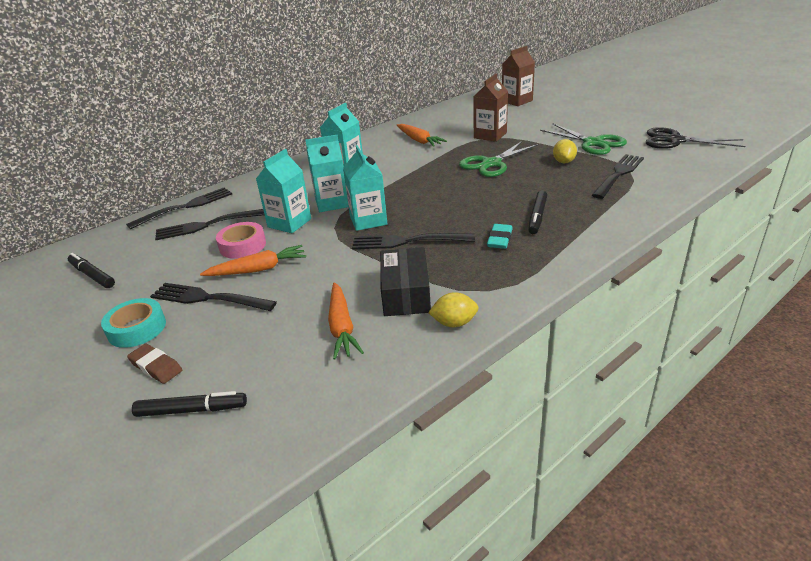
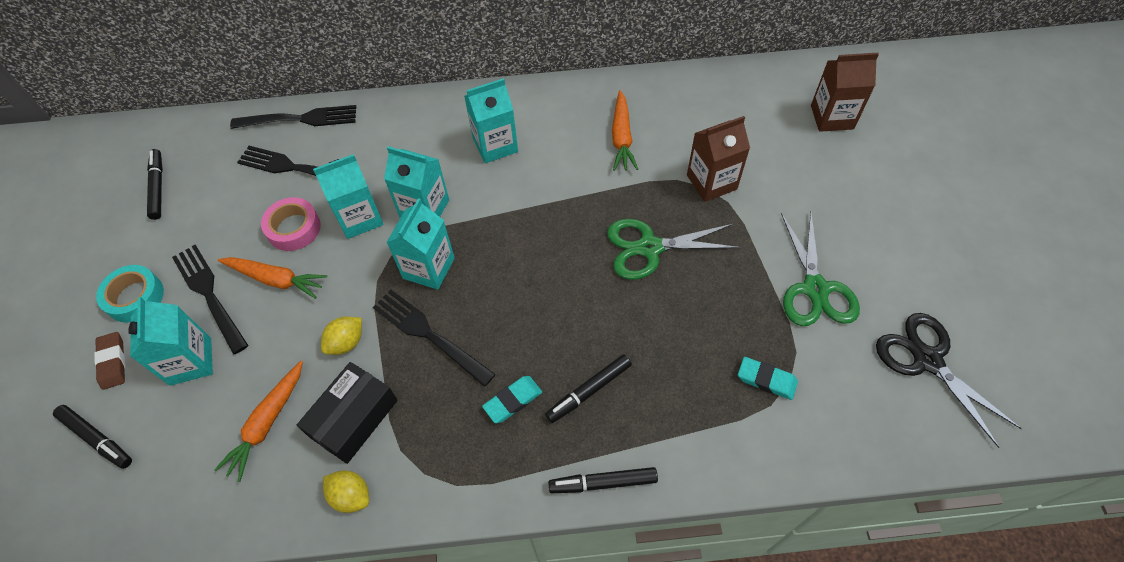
camera: 35 degrees right, 25 degrees up
yellow lemon [553,139,577,163] -> yellow lemon moved to [321,317,362,355]
black fork [592,154,644,199] -> turquoise eraser [738,357,798,400]
none -> turquoise carton [128,297,213,386]
none -> black marker [548,467,658,493]

